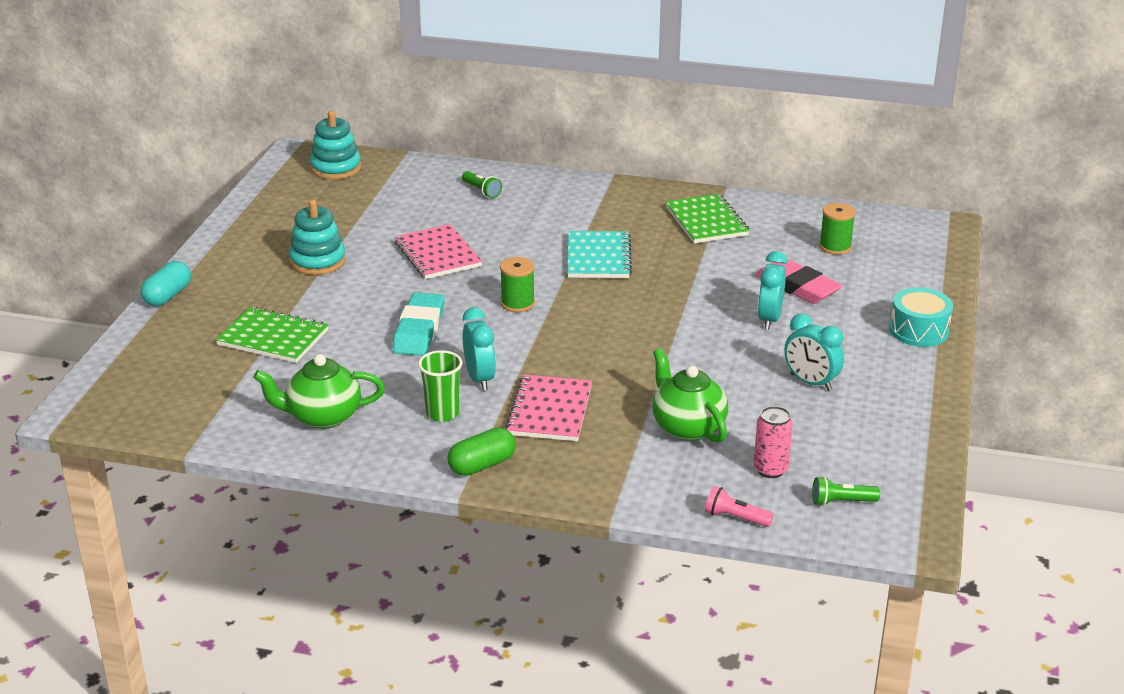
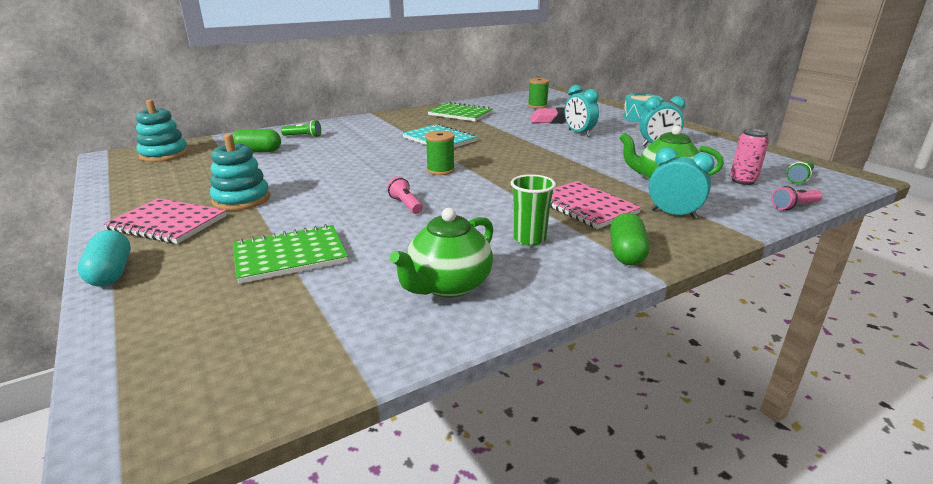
camera: 45 degrees left, 5 degrees down
turquoise eraser [393,292,445,356] -> pink flashlight [387,176,423,214]
pink notebook [394,224,482,279] -> pink notebook moved to [103,198,227,244]
turquoise clock [463,307,496,390] -> turquoise clock moved to [648,147,715,219]
none -> green capsule [232,129,281,152]

